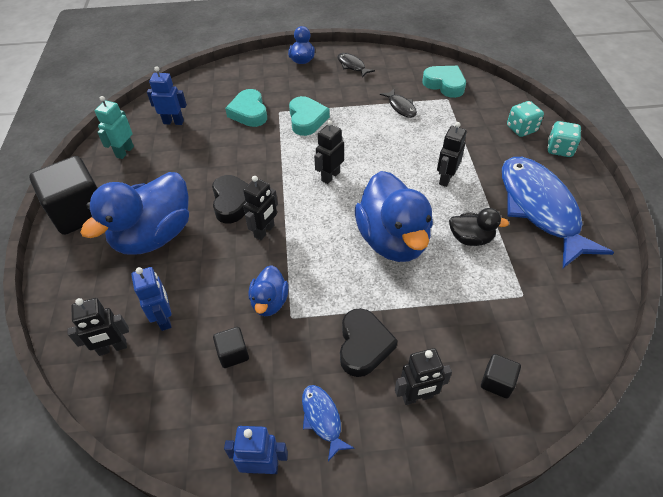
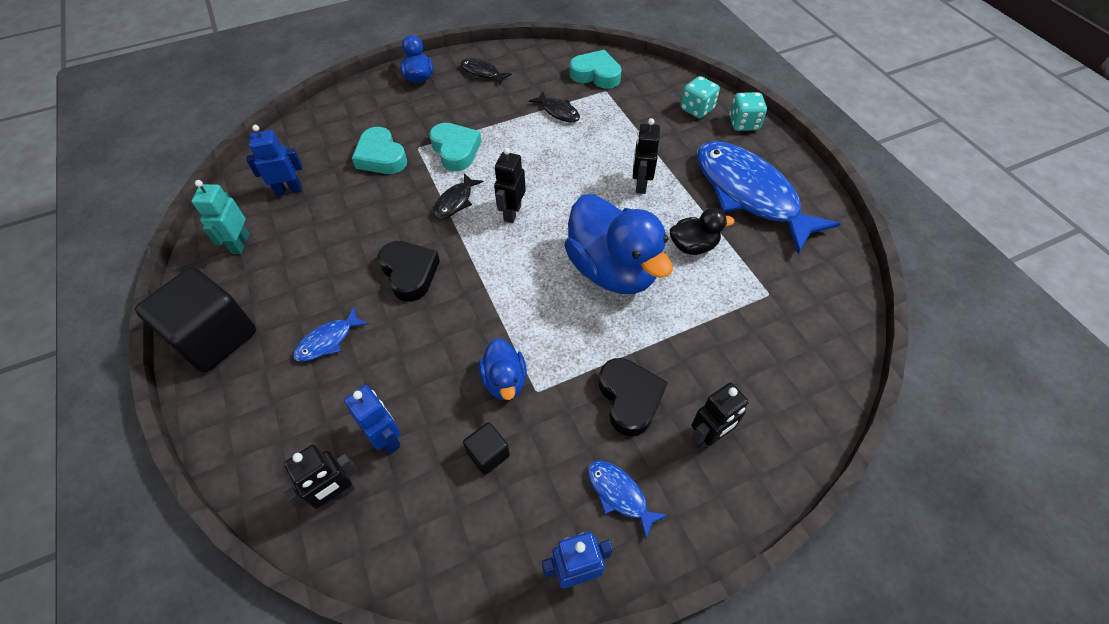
camera: 20 degrees left, 5 degrees up
blue duck [80,172,189,254] -> blue fish [293,307,369,361]
black robot [243,176,278,240] -> none
black cube [481,354,521,398] -> none
none -> black fish [433,173,484,219]

